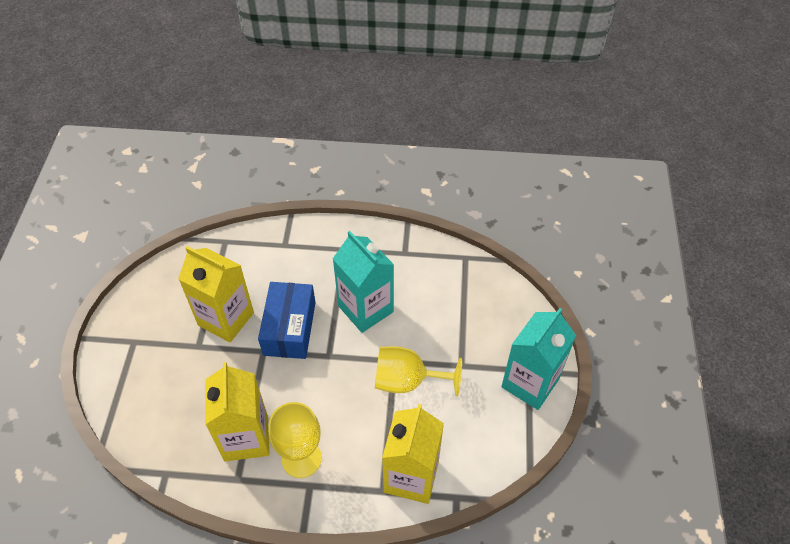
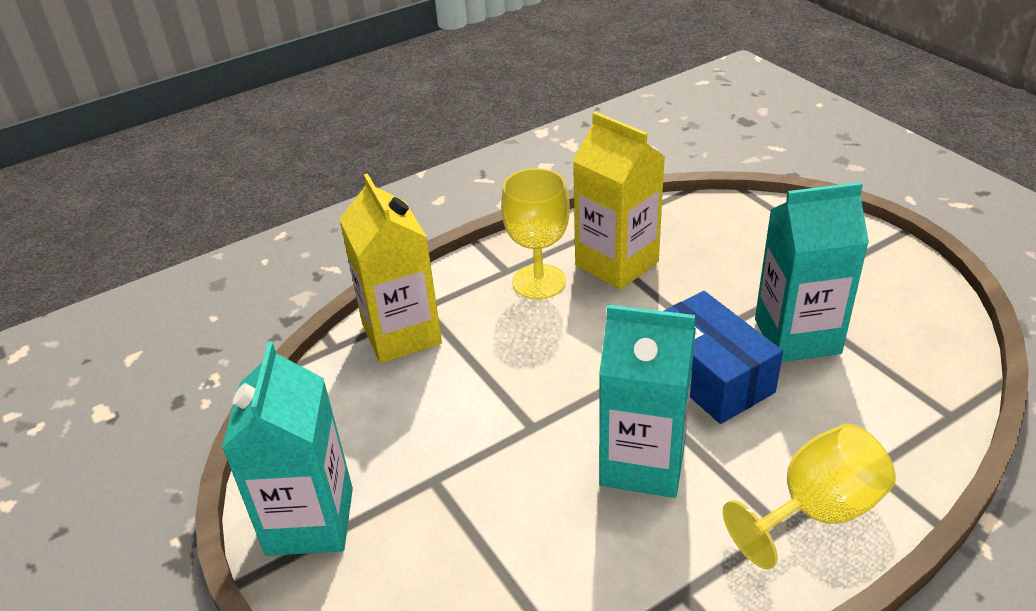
camera: 145 degrees right, 15 degrees down
yellow carton [178,246,254,343] -> turquoise carton [755,182,869,362]
yellow goblet [375,346,462,396] -> yellow goblet moved to [723,424,896,570]

